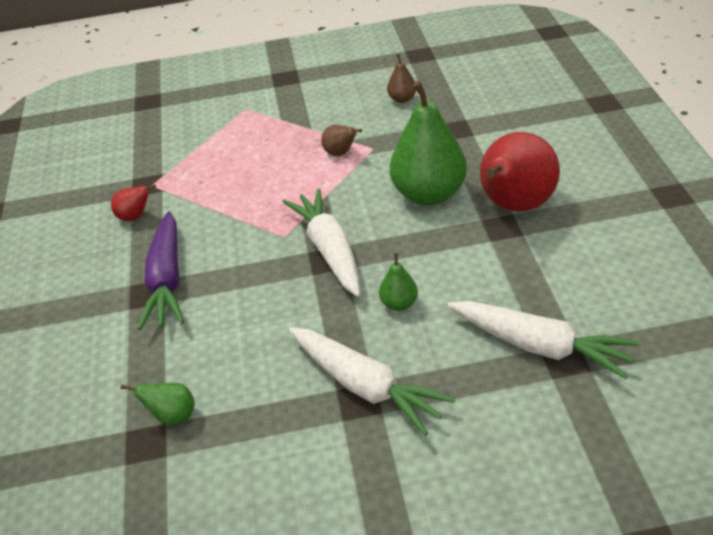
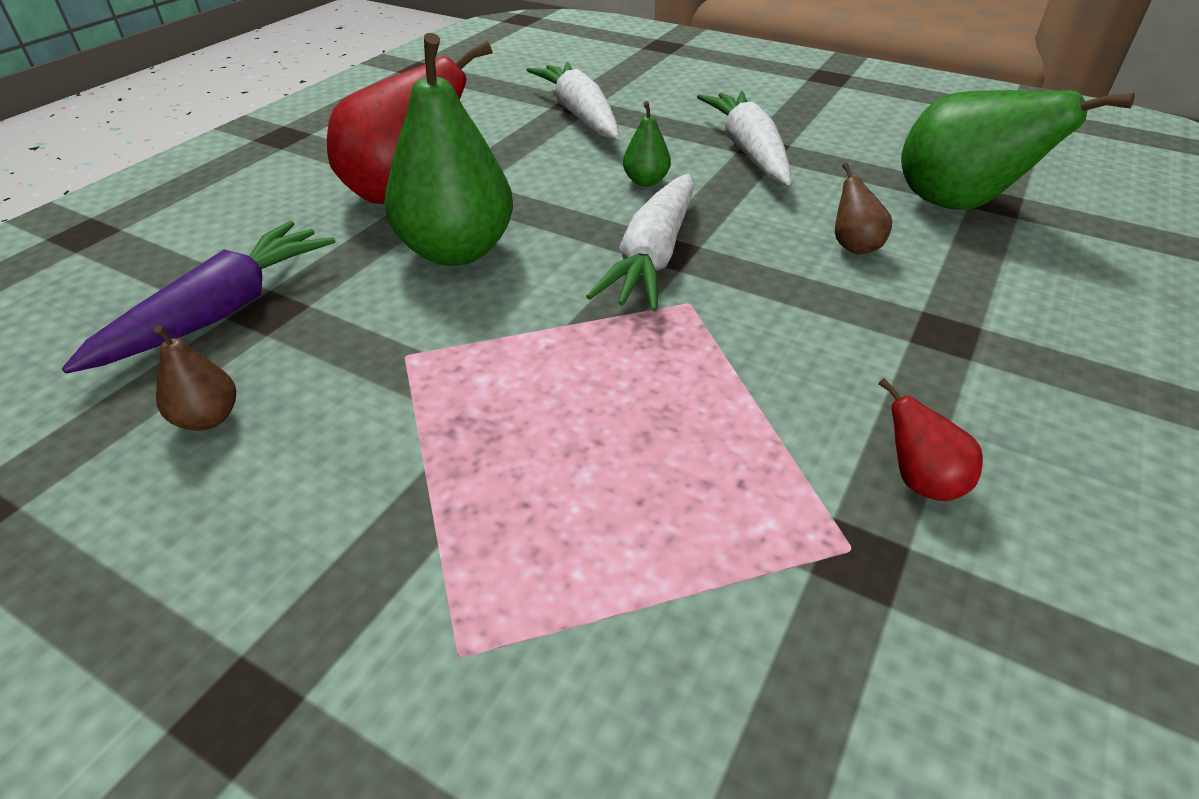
camera: 145 degrees left, 0 degrees up
green pear [121,383,195,425] -> green pear [901,90,1135,210], size x2.23
purple carrot [138,211,184,330] -> purple carrot moved to [62,221,335,374]
brown pear [321,125,362,156] -> brown pear moved to [835,163,892,254]

